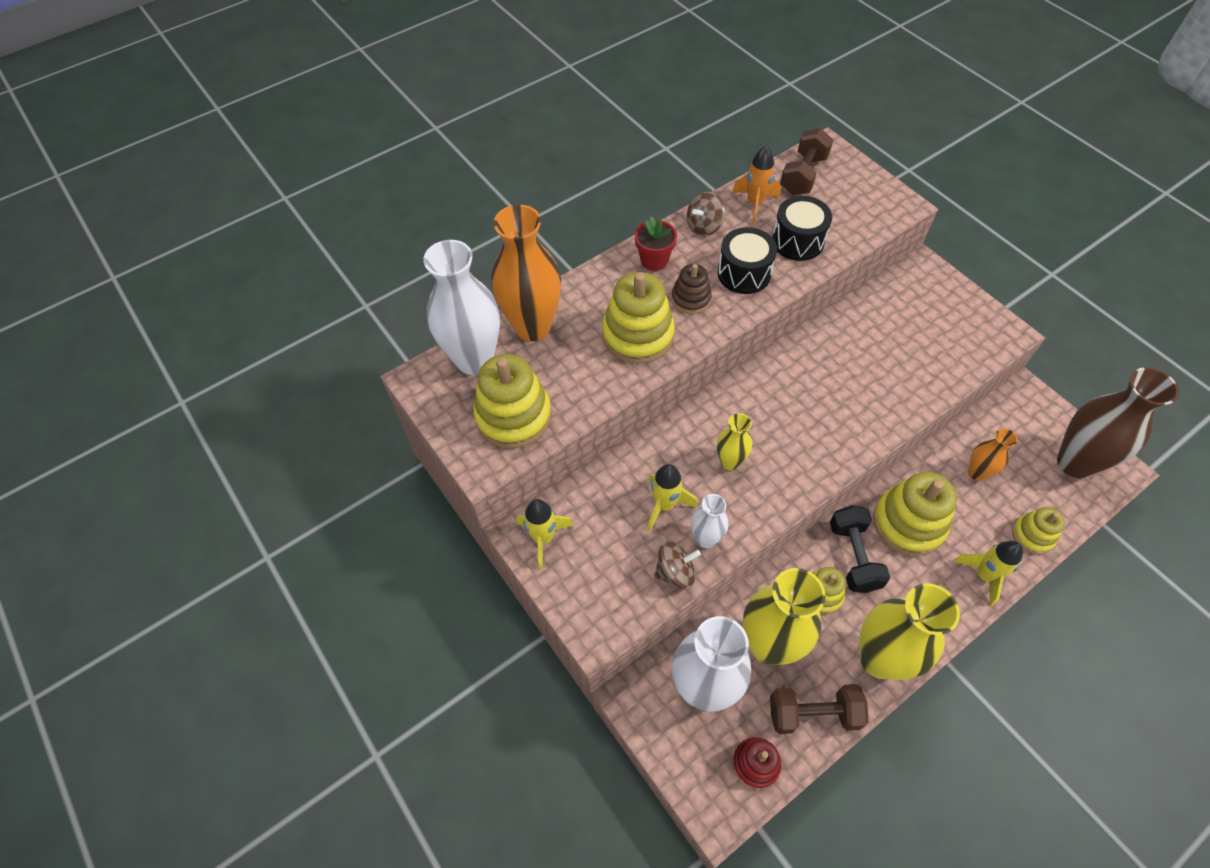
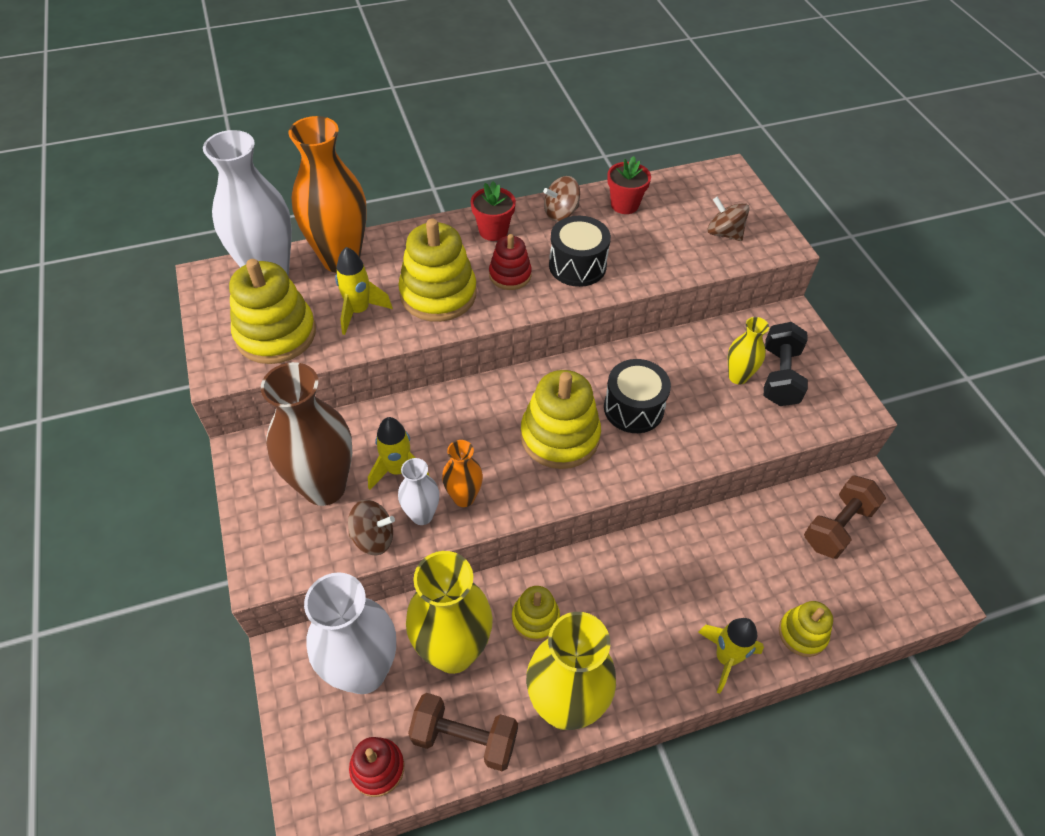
camera: 15 degrees right, 5 degrees down
yellow rocket [516,499,573,570] -> yellow rocket moved to [335,247,393,335]
brown stacking toy [671,264,712,314] -> red stacking toy [489,234,532,290]
yellow vase [717,413,752,470] -> yellow vase moved to [728,317,769,385]
orange rocket [732,145,781,223] -> red flower pot [607,156,651,214]
black drum [772,196,832,261] -> black drum moved to [604,359,671,433]
brown dumbbell [780,128,833,195] -> brown dumbbell moved to [804,475,886,559]
black dumbbell [830,505,890,593] -> black dumbbell moved to [764,322,808,406]
yellow stacking toy [873,472,957,556] -> yellow stacking toy moved to [520,370,601,469]
orange vase [968,428,1018,481] -> orange vase moved to [442,440,483,507]
brown vase [1057,367,1179,478] -> brown vase moved to [261,362,352,506]
none -> brown spinning top [707,196,750,241]

